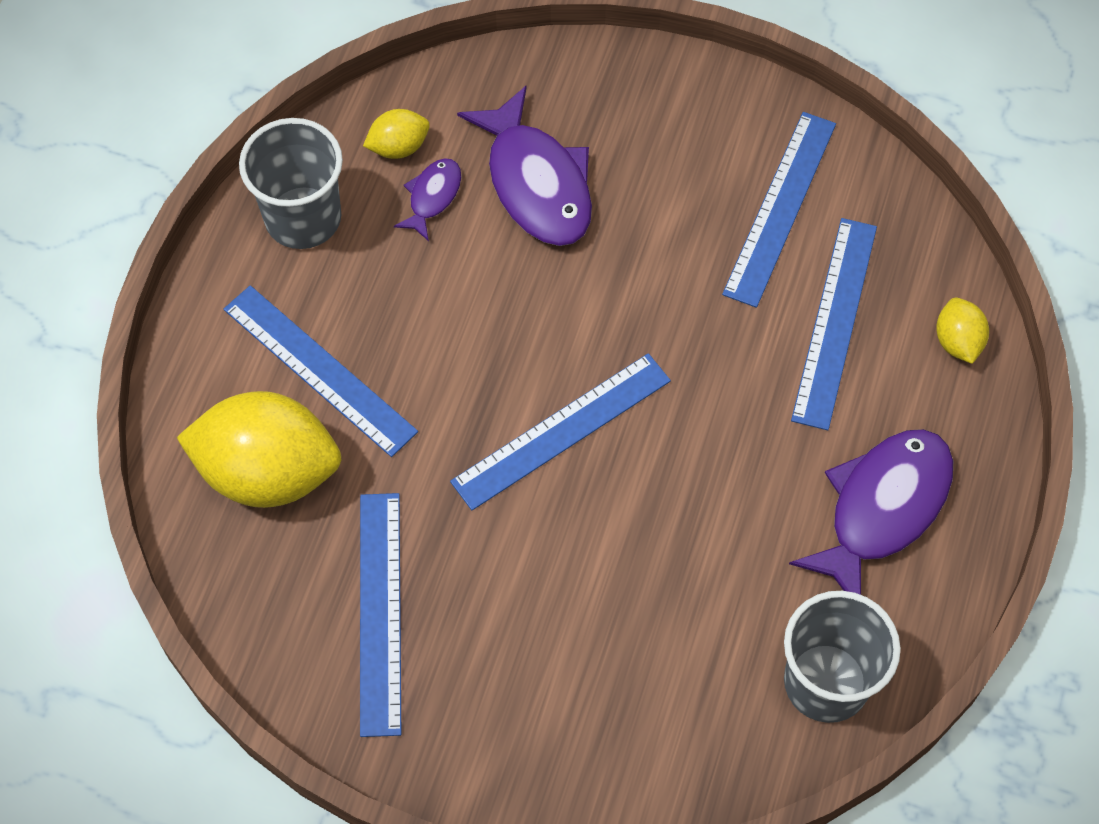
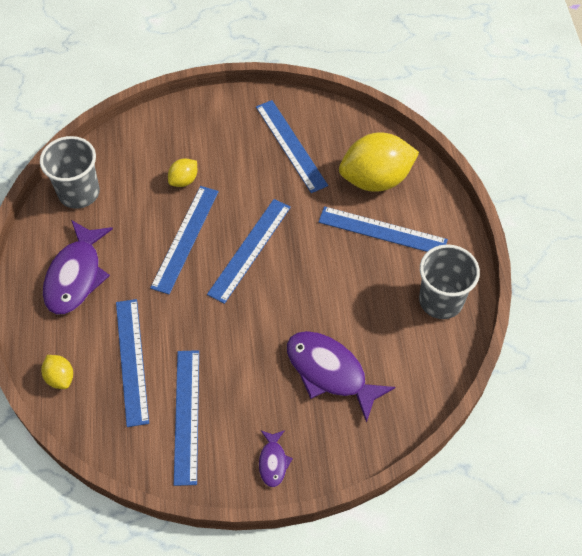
camera: 155 degrees right, 5 degrees down
yellow lemon [363,109,430,159] -> yellow lemon moved to [168,159,197,187]
purple fish [394,158,461,241] -> purple fish moved to [259,430,293,487]
none -> blue ruler [150,186,219,294]

